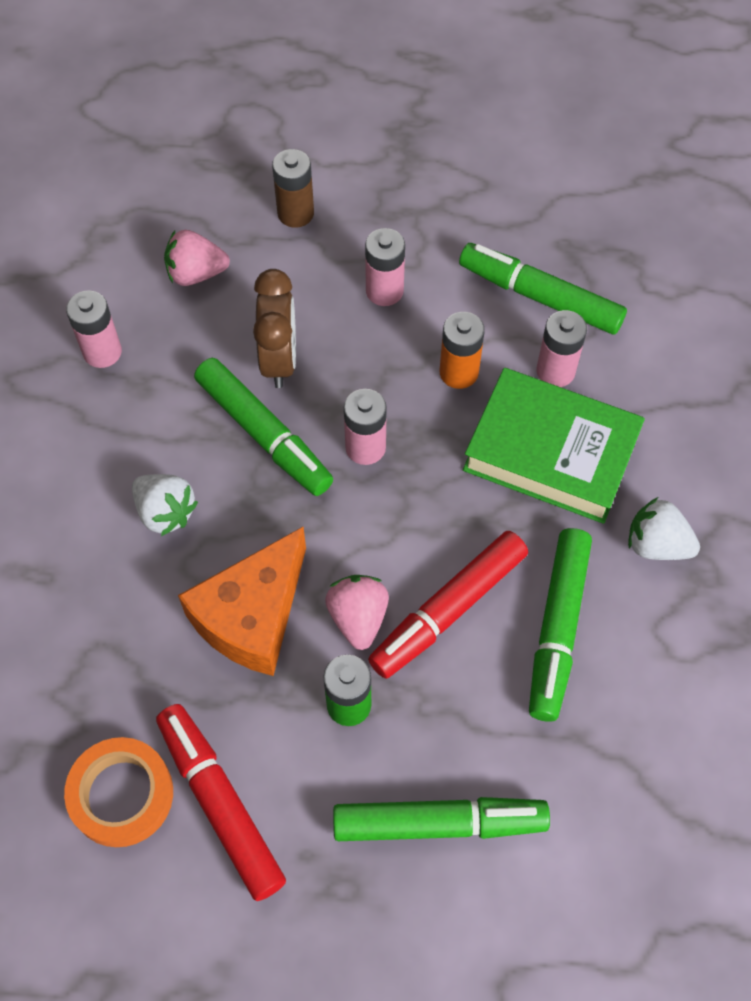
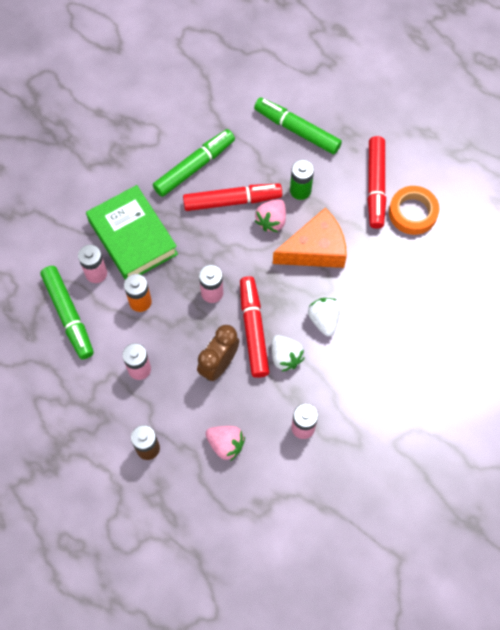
camera: 145 degrees left, 5 degrees up
green marker [194,358,333,496] -> red marker [240,276,269,378]
white strawberry [628,497,700,560] -> white strawberry moved to [271,335,305,372]

